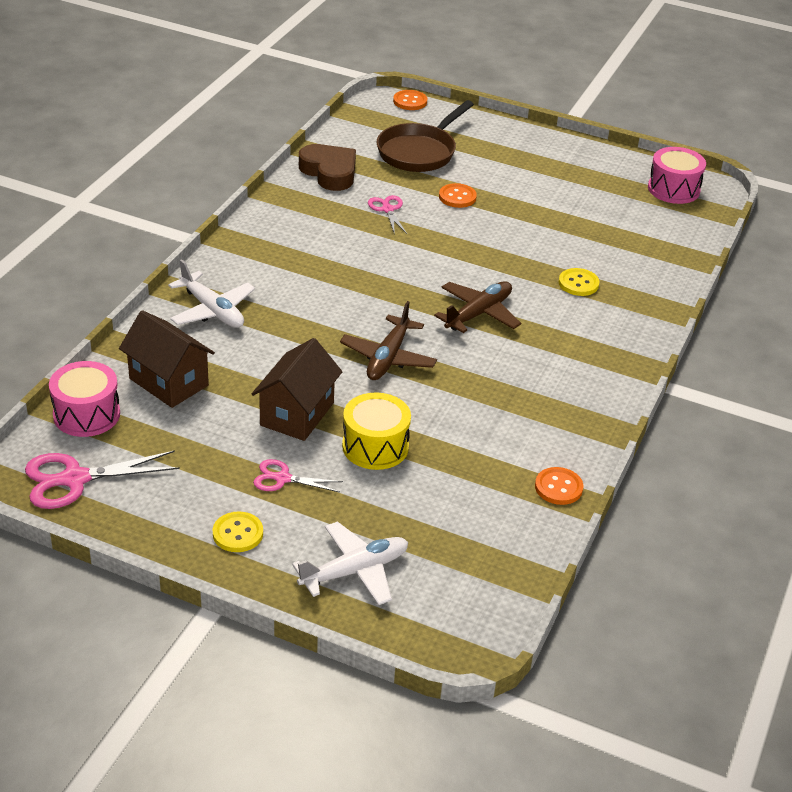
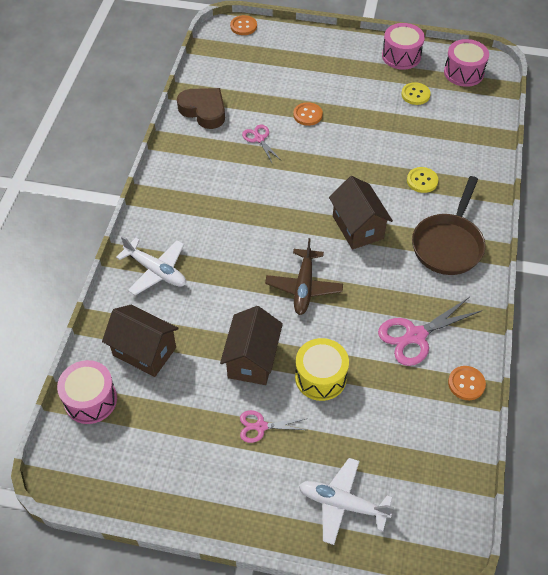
camera: 10 degrees left, 15 degrees up
pink scissors [25,450,180,509] -> pink scissors moved to [378,297,482,366]
yellow button [213,511,263,552] -> yellow button moved to [401,82,431,105]
white plane [292,521,408,605] -> white plane turned 120 degrees counterclockwise [299,458,394,545]
brown pan [377,100,474,172] -> brown pan moved to [412,176,485,275]
brown plane [434,281,521,333] -> brown house [329,176,393,249]
none -> pink drum [382,23,425,70]

